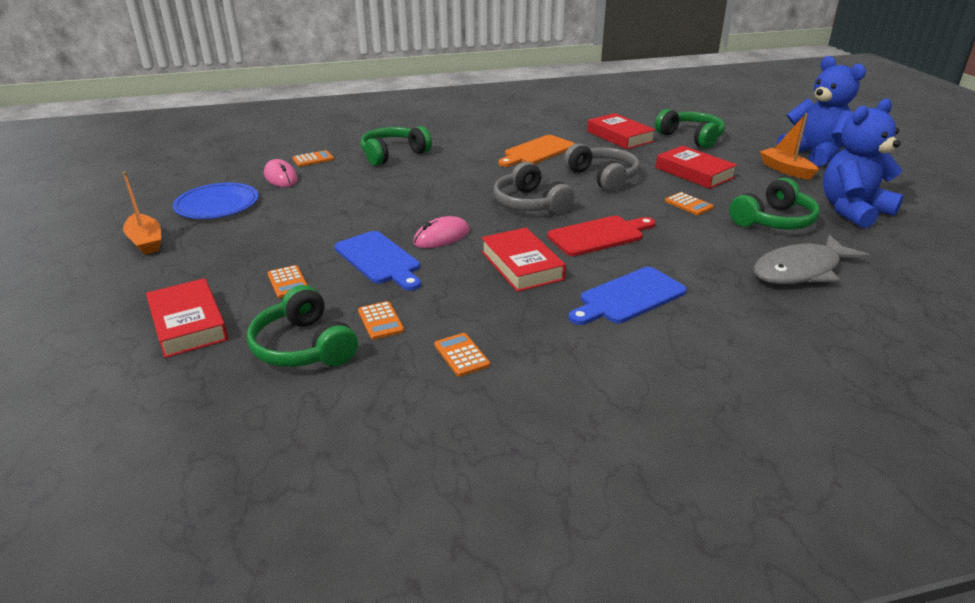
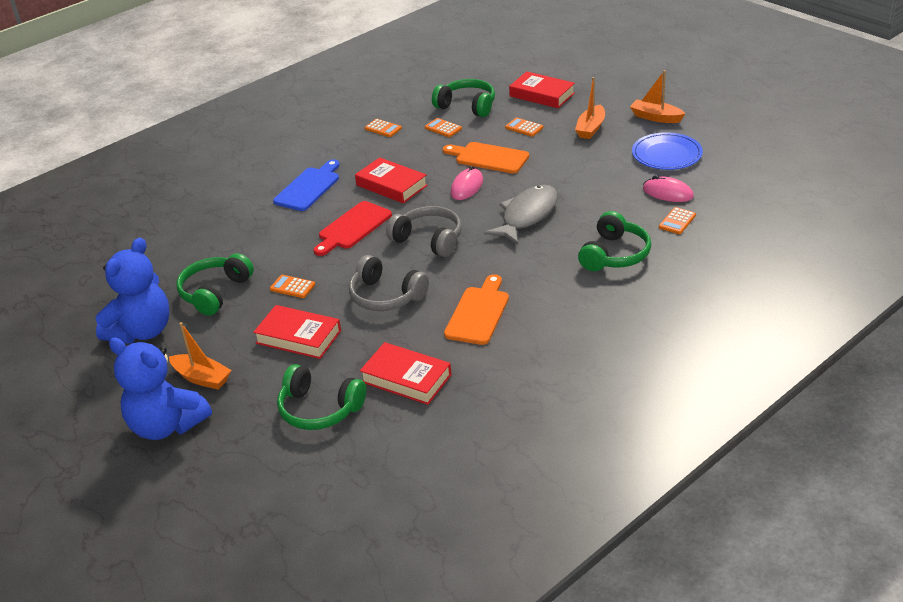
camera: 155 degrees right, 5 degrees up
blue cutting board [335,231,421,291] -> orange cutting board [443,142,529,174]
grey fish [753,235,870,284] -> grey fish moved to [484,185,558,245]
none -> orange boat [575,77,605,139]

